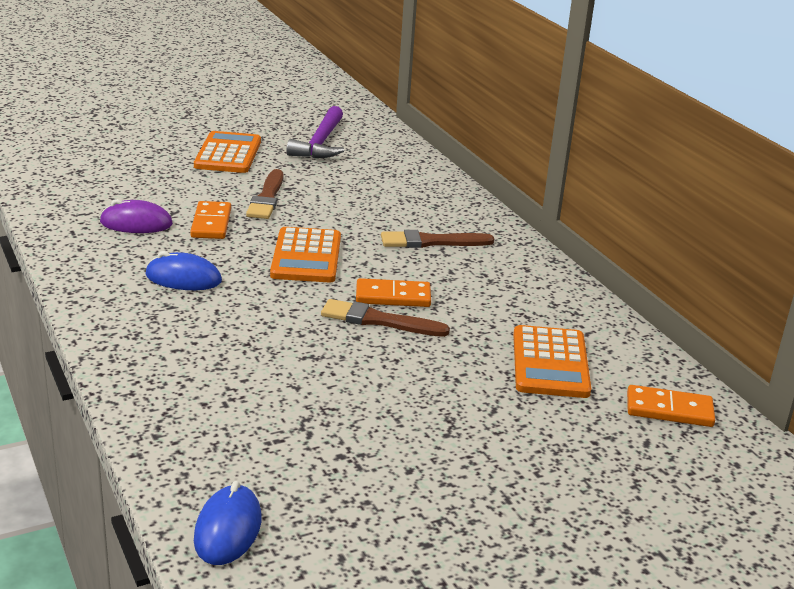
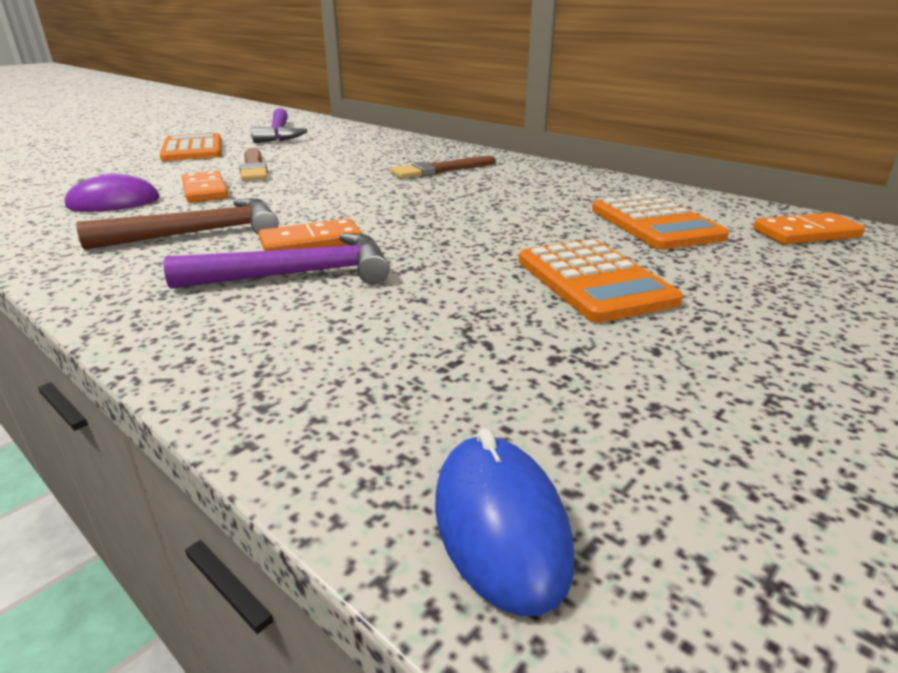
camera: 20 degrees left, 0 degrees up
blue mouse [145,251,222,290] -> brown hammer [76,198,279,250]
orange calculator [270,227,341,282] -> orange calculator moved to [518,239,683,323]
brown brush [321,299,450,337] -> none
orange domino [356,278,431,307] -> orange domino moved to [259,218,362,251]
none -> purple hammer [164,233,390,289]

